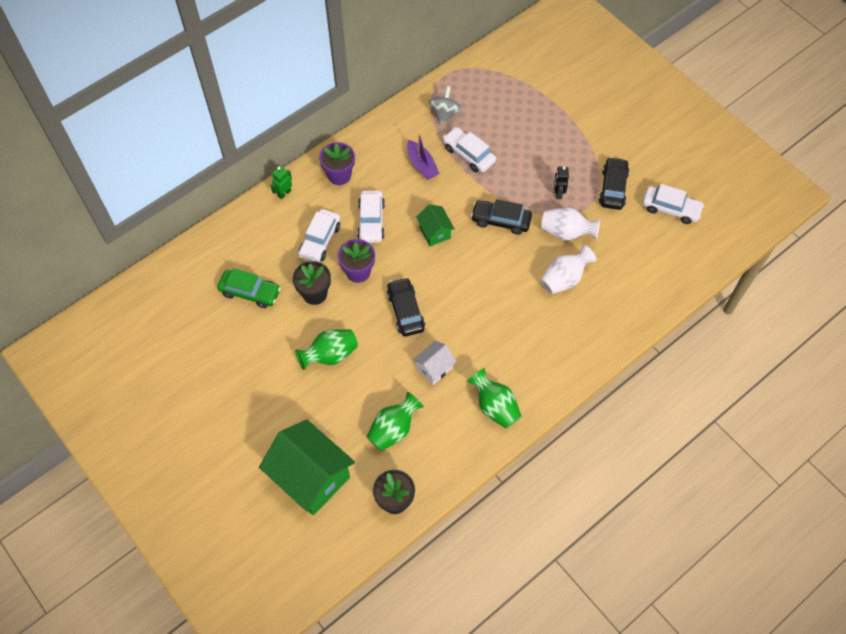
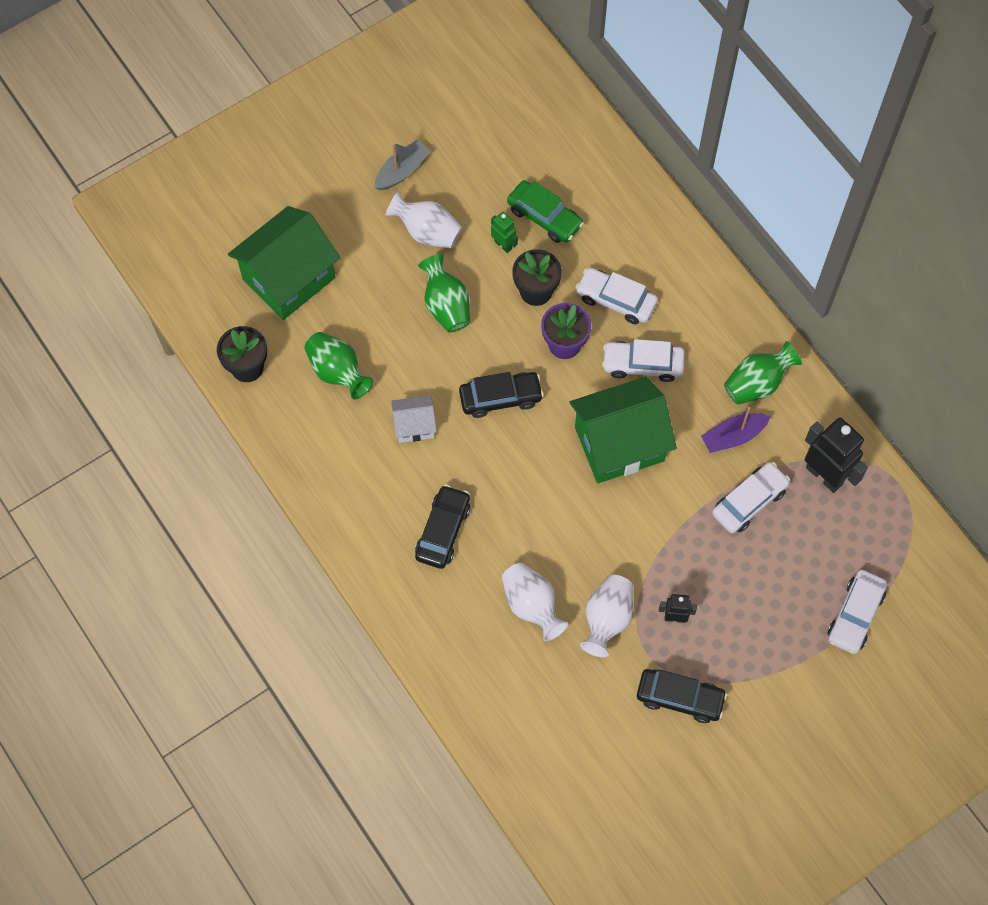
camera: 95 degrees right, 5 degrees up
green car [217,268,281,308] -> green car turned 75 degrees counterclockwise [507,180,584,243]
green robot [270,166,292,199] -> green robot moved to [491,212,518,253]
purple flower pot [319,142,355,185] -> none
white house [413,341,457,385] -> white house turned 60 degrees counterclockwise [391,395,437,443]
green house [416,204,455,246] -> green house [570,376,677,483], size x2.02
grey spinning top [429,86,461,125] -> black robot [805,418,868,493]
green vase [467,368,521,428] -> green vase moved to [724,341,802,404]
black car [471,199,532,235] -> black car moved to [415,485,470,569]
white car [642,184,704,224] -> white car moved to [828,570,887,654]
none -> grey boat [375,139,430,190]
none -> white vase [386,192,462,248]

